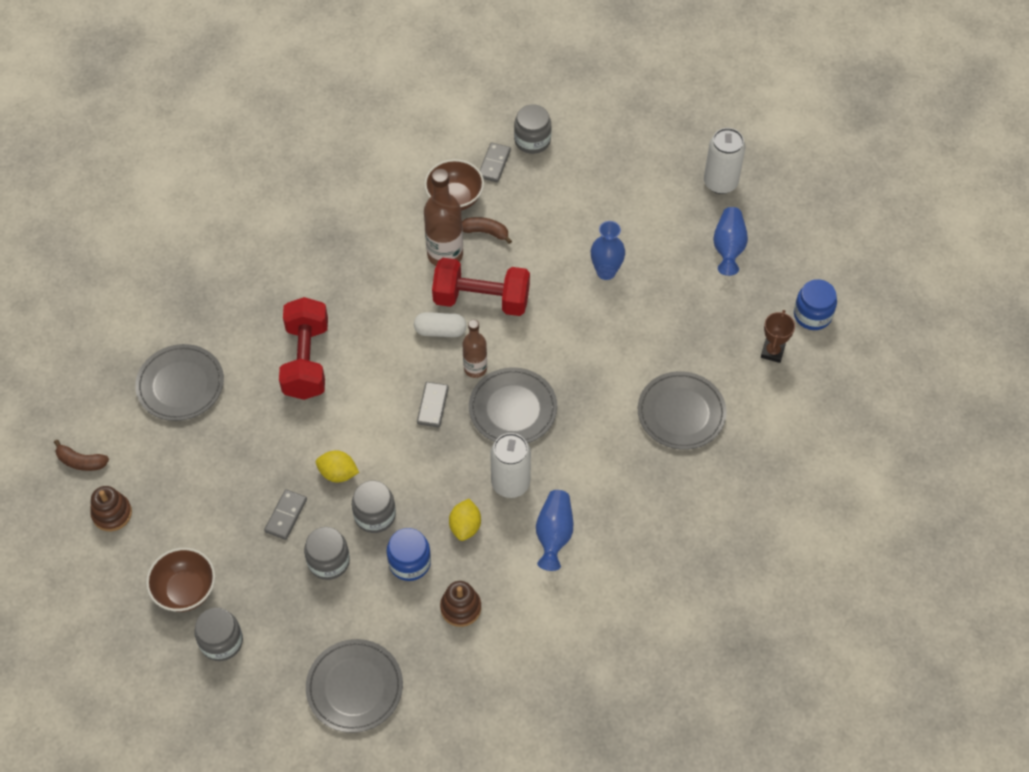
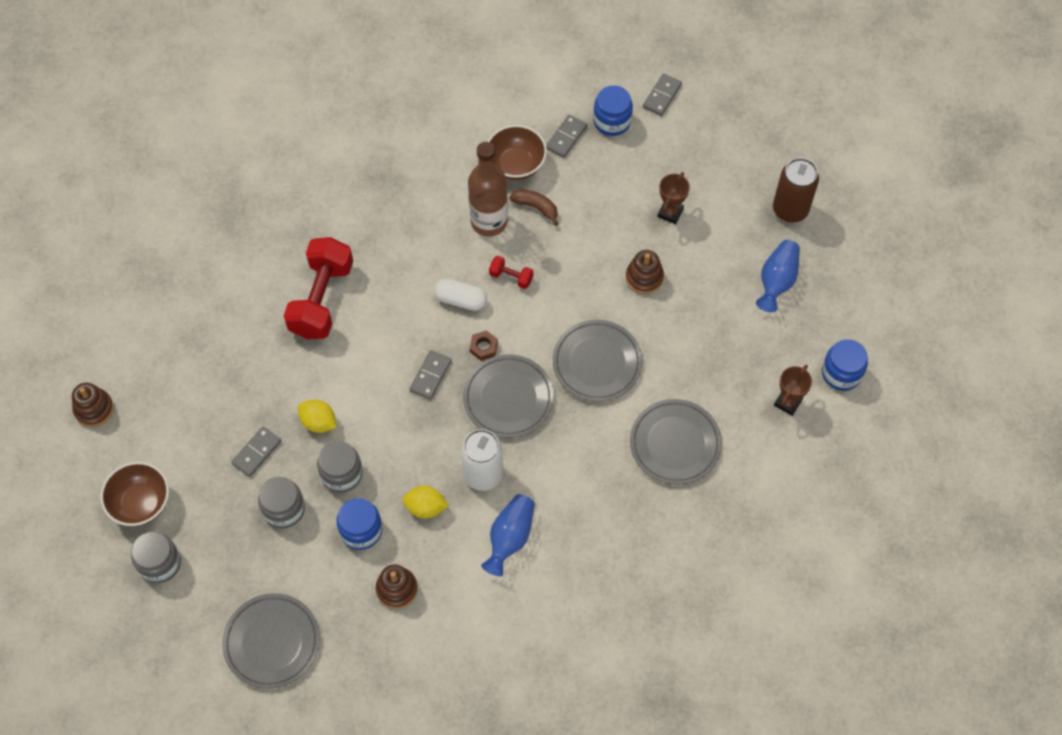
camera: 15 degrees right, 5 degrees up
brown banana [54,440,109,471] -> none
grey plate [135,344,224,421] -> grey plate moved to [553,320,642,402]
red dumbbell [432,258,530,316] -> red dumbbell [489,256,533,289], size x0.44
yellow lemon [449,499,481,541] -> yellow lemon turned 75 degrees clockwise [402,486,449,519]
brown bottle [463,320,487,378] -> brown nut [469,330,498,361]
grey jar [514,104,551,154] -> blue jar [593,86,633,136]
blue vase [591,221,625,280] -> brown stacking toy [626,250,664,294]
white can [704,128,746,194] -> brown can [773,158,819,223]
none -> grey domino [643,73,682,116]
none -> brown trophy [657,172,690,224]

